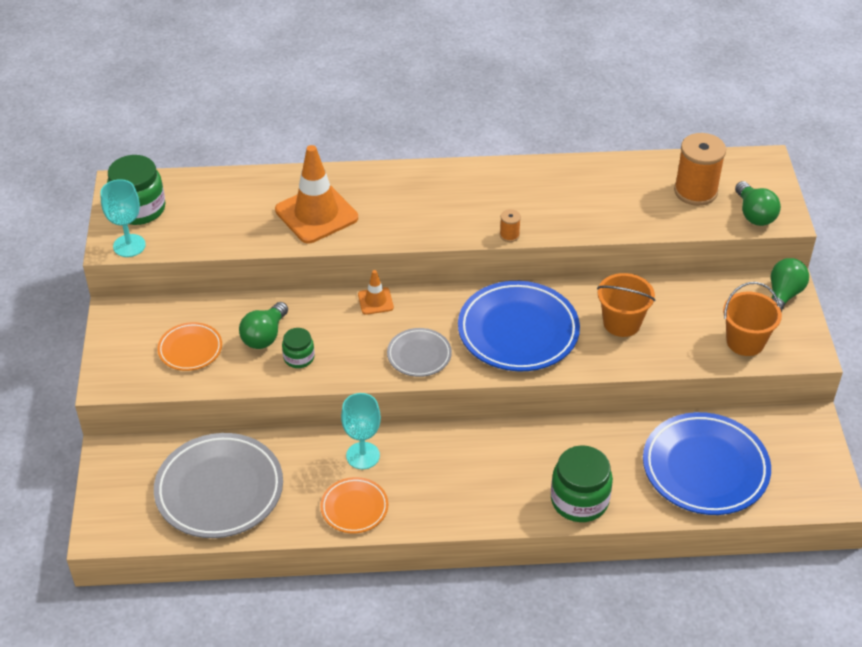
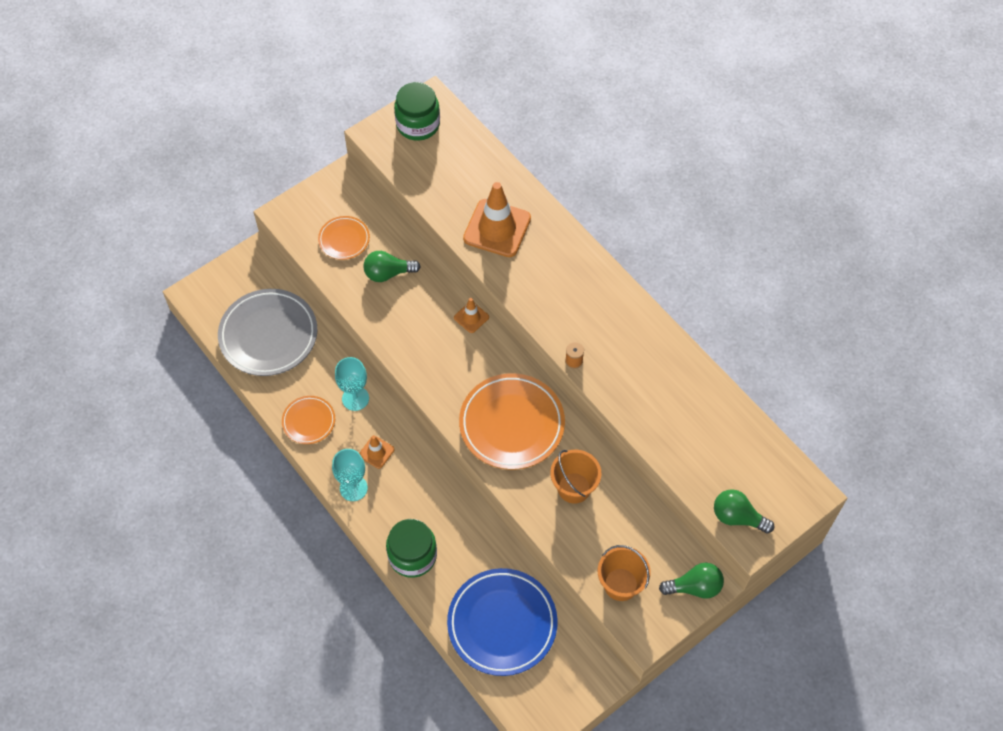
camera: 55 degrees right, 15 degrees up
turquoise goblet [100,179,146,257] -> turquoise goblet moved to [332,449,368,501]
green jar [282,328,315,368] -> none
grey plate [387,328,452,377] -> none
blue plate [458,281,580,371] -> orange plate [459,373,565,470]
orange spool [674,133,726,206] -> none
green light bulb [735,181,781,226] -> green light bulb turned 75 degrees clockwise [714,489,774,534]
none -> orange traffic cone [359,435,394,469]

